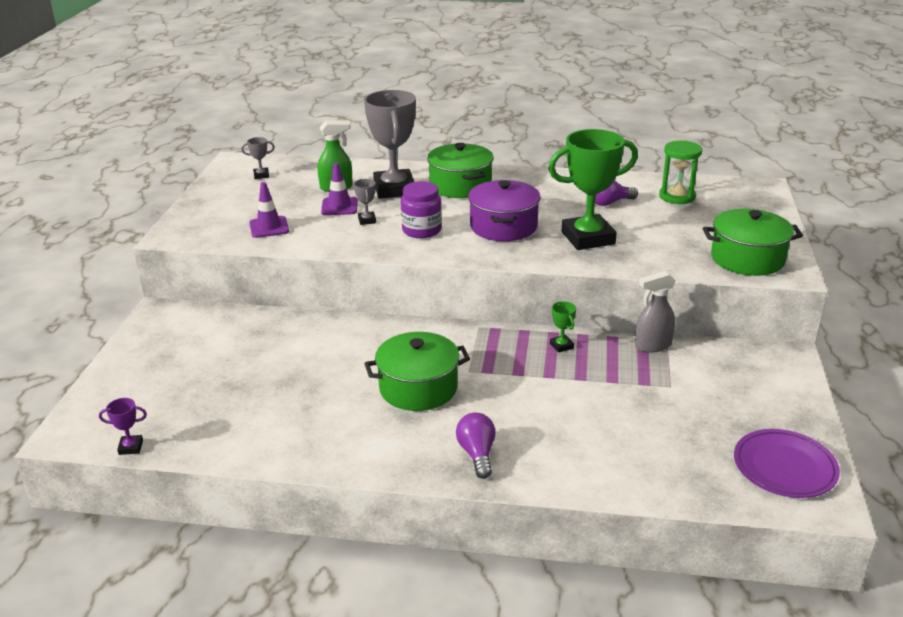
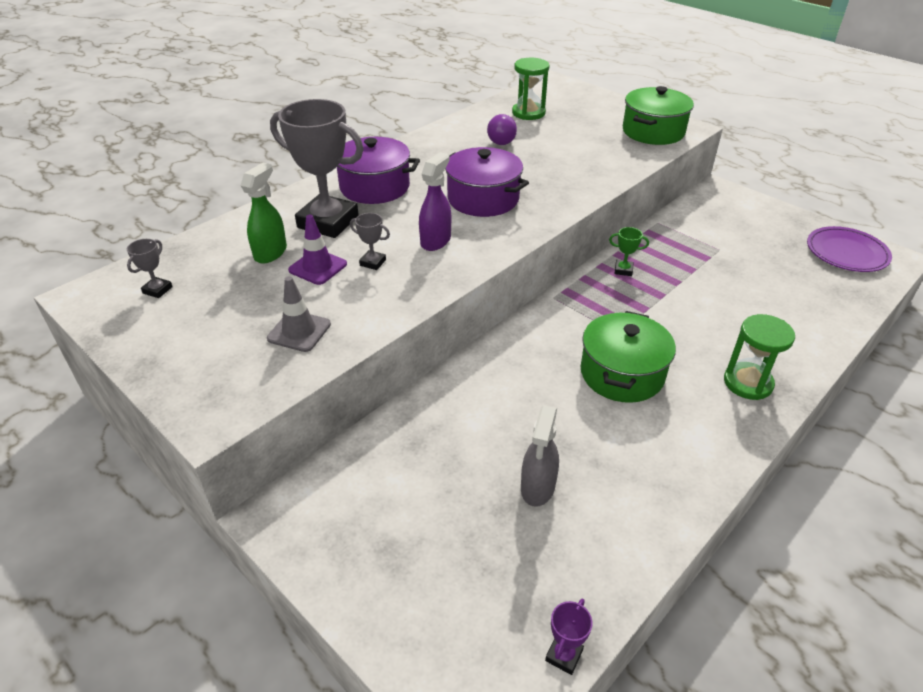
camera: 55 degrees left, 10 degrees up
purple traffic cone [249,182,289,238] -> grey traffic cone [267,276,331,352]
purple jar [401,181,442,238] -> purple spray bottle [419,152,451,251]
green pot [427,143,494,198] -> purple pot [337,137,420,204]
purple light bulb [456,413,495,479] -> green hourglass [724,314,795,400]
green trophy [548,129,638,250] -> none
grey spray bottle [635,271,676,353] -> grey spray bottle moved to [521,406,559,507]

